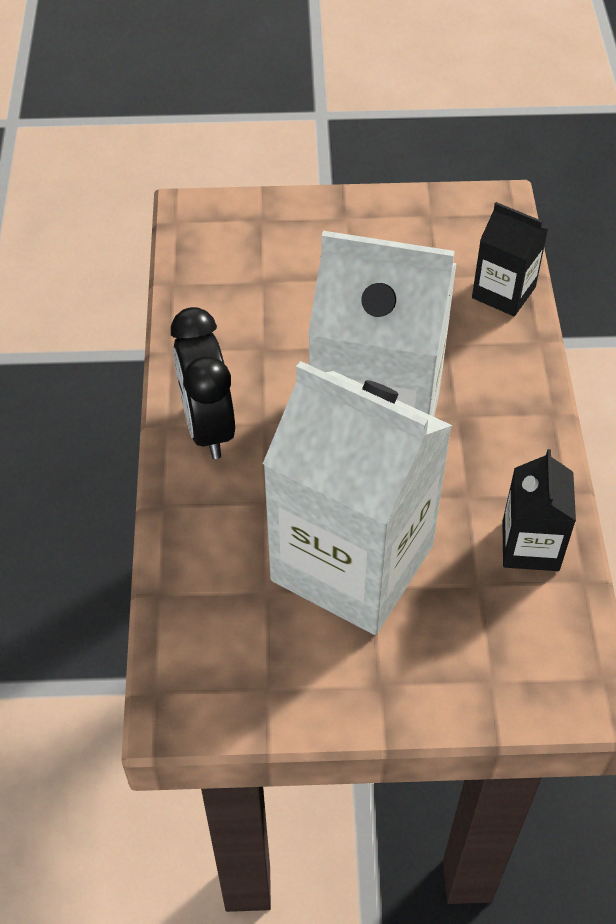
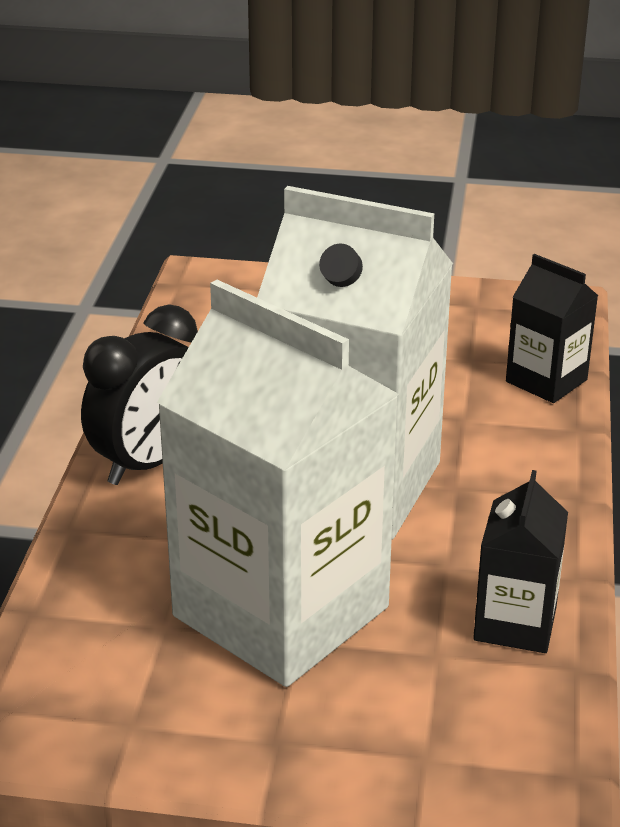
camera: 10 degrees right, 20 degrees down
black clock [171,307,235,459] -> black clock turned 135 degrees counterclockwise [81,304,198,485]

